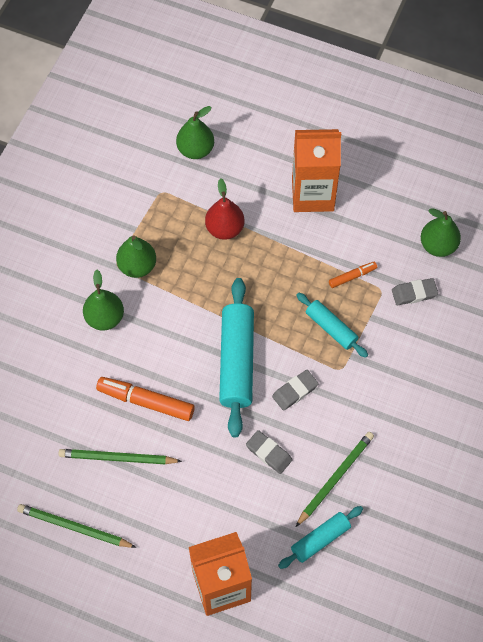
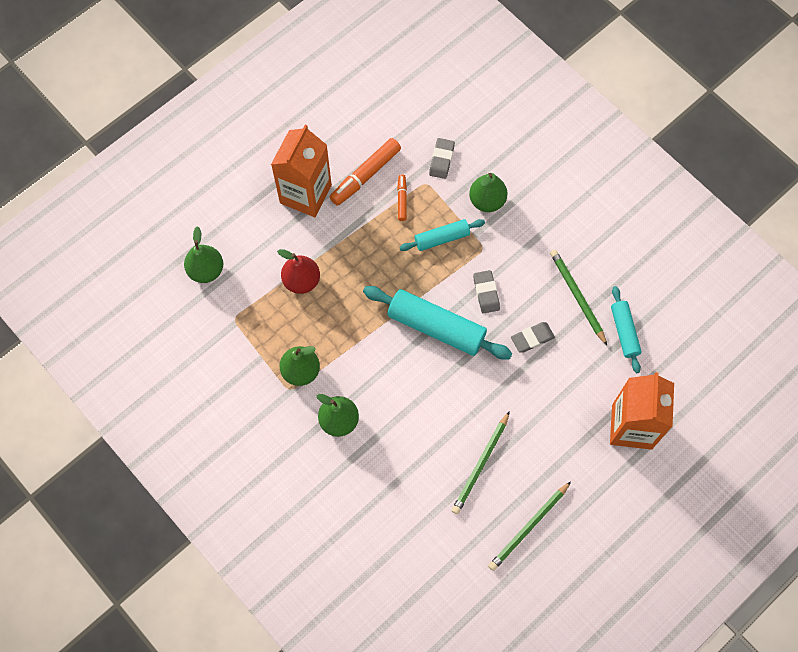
camera: 65 degrees left, 5 degrees up
orange marker [96,377,195,421] -> orange marker moved to [330,138,401,206]
green pear [421,208,461,257] -> green pear moved to [469,173,508,212]

